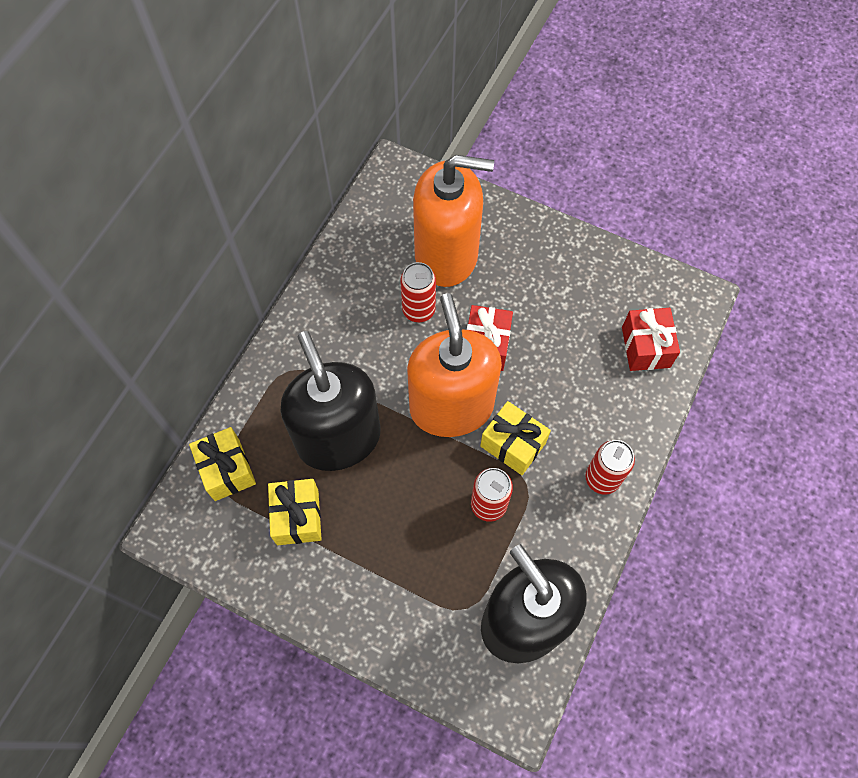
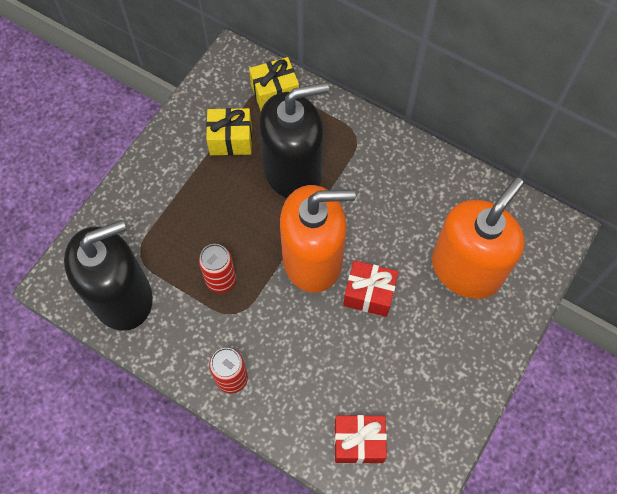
camera: 95 degrees right, 0 degrees up
red can [400,262,436,322] -> none
orange soap dispenser [413,155,494,287] -> orange soap dispenser turned 150 degrees counterclockwise [432,177,525,299]
yellow gift [480,401,551,475] -> none

